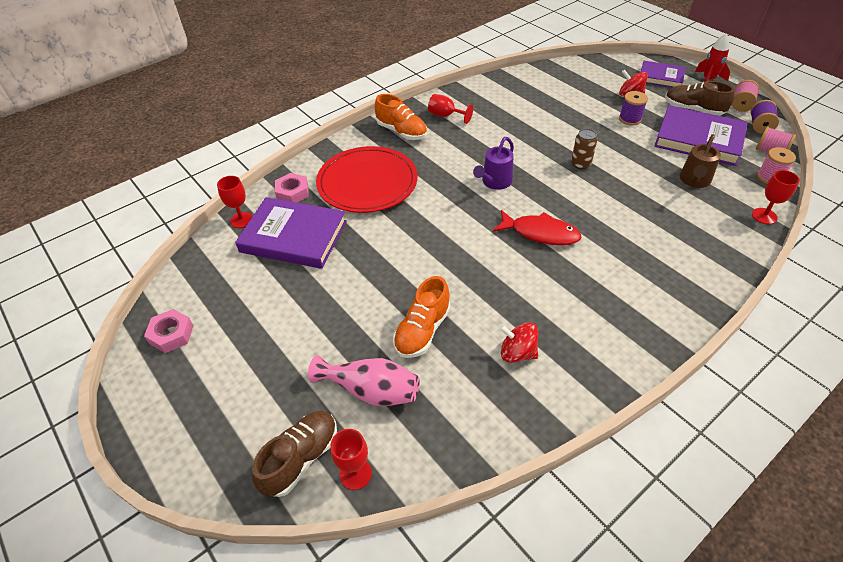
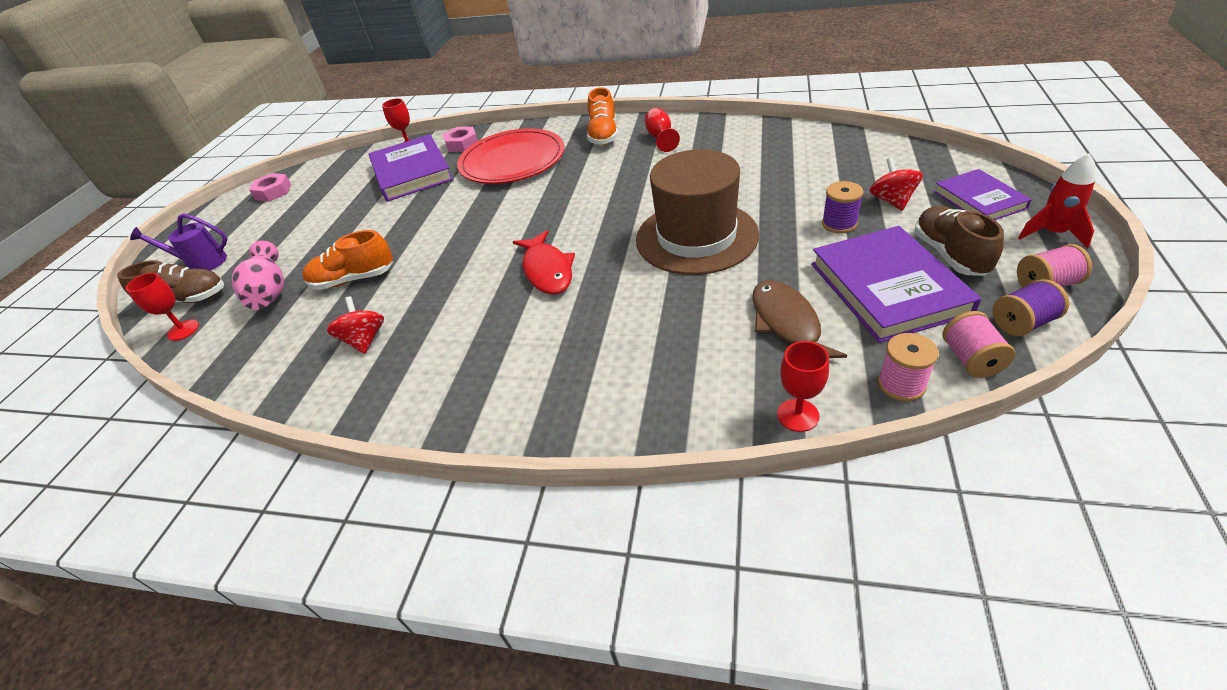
camera: 55 degrees right, 5 degrees down
purple watering can [473,137,514,190] -> purple watering can moved to [130,213,228,271]
brown can [571,128,598,169] -> brown hat [636,149,759,275]
brown watering can [680,134,721,188] -> brown fish [753,280,847,358]

